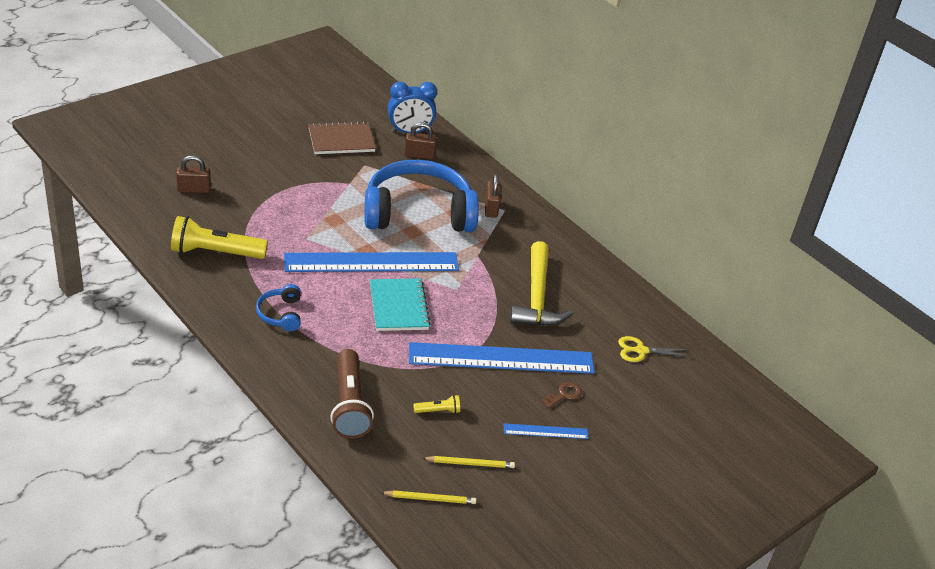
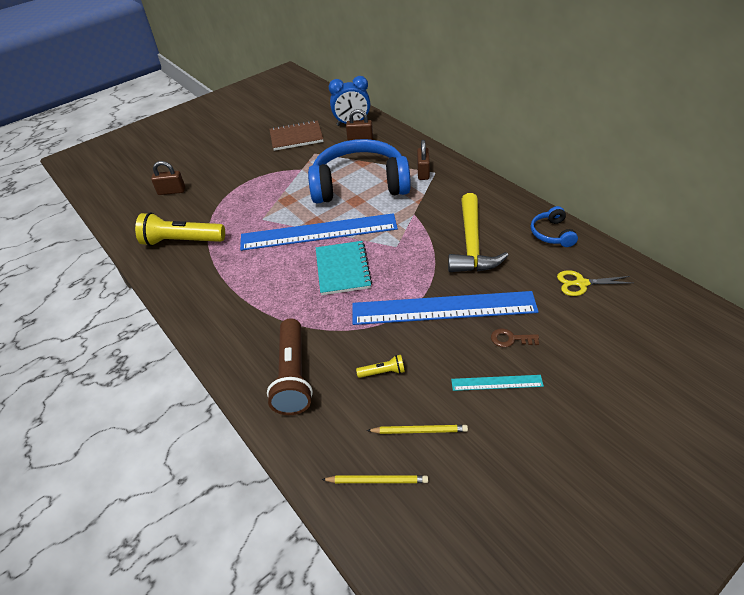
camera: 10 degrees right, 5 degrees up
blue headphones [256,284,301,331] -> blue headphones moved to [531,206,578,247]
blue ruler [504,423,588,439] -> turquoise ruler [451,375,544,391]
brown key [541,382,582,408] -> brown key turned 135 degrees counterclockwise [491,328,539,347]

